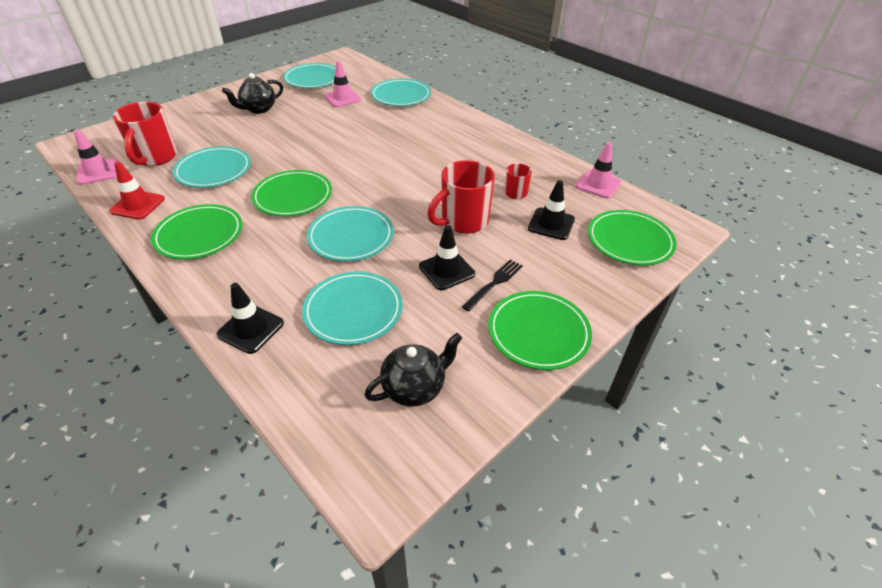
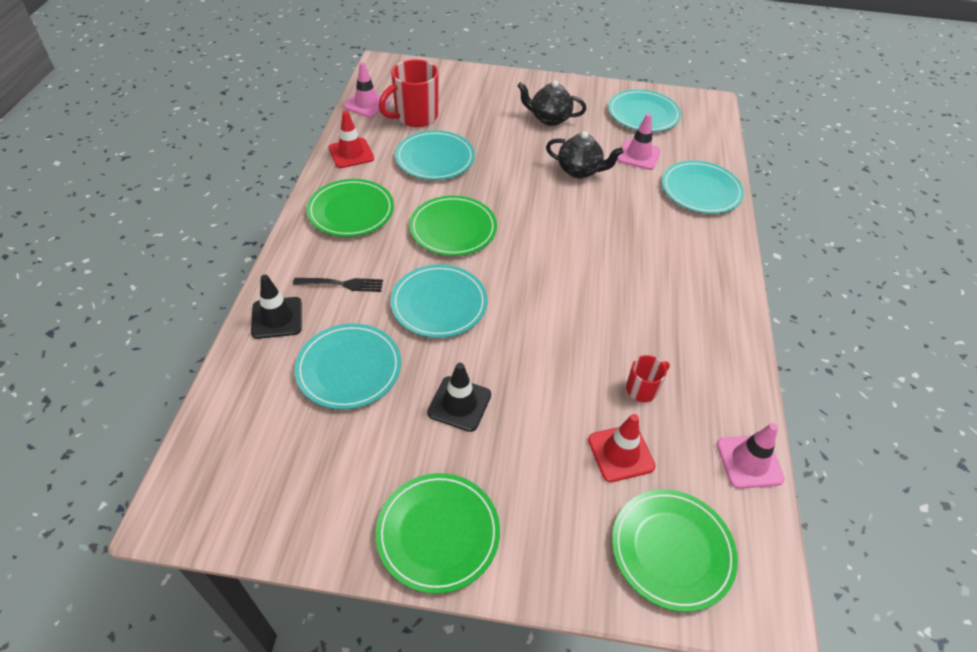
camera: 50 degrees right, 5 degrees up
black teapot [364,333,462,406] -> black teapot moved to [546,132,623,179]
red mug [427,160,495,234] -> none
black fork [462,259,523,312] -> black fork moved to [293,278,383,292]
black traffic cone [528,180,575,240] -> red traffic cone [588,414,656,482]

